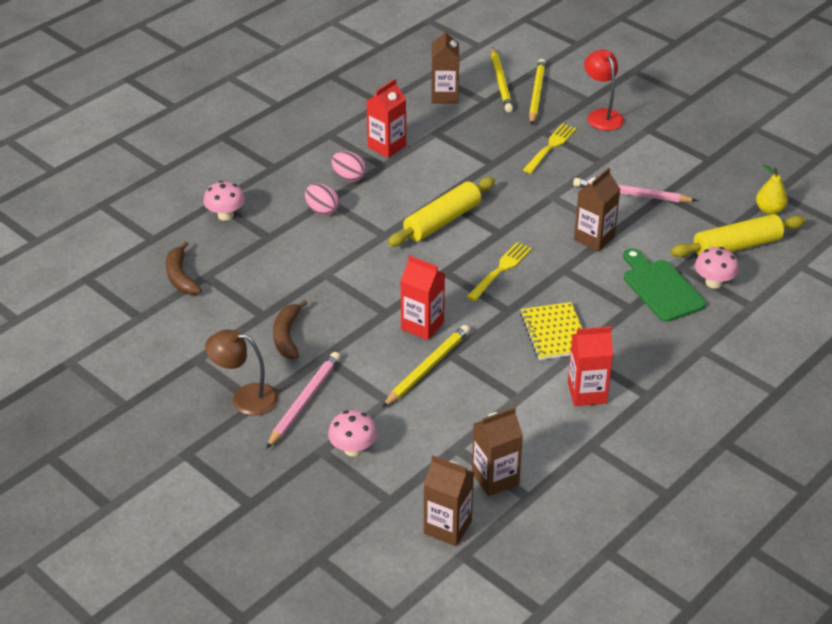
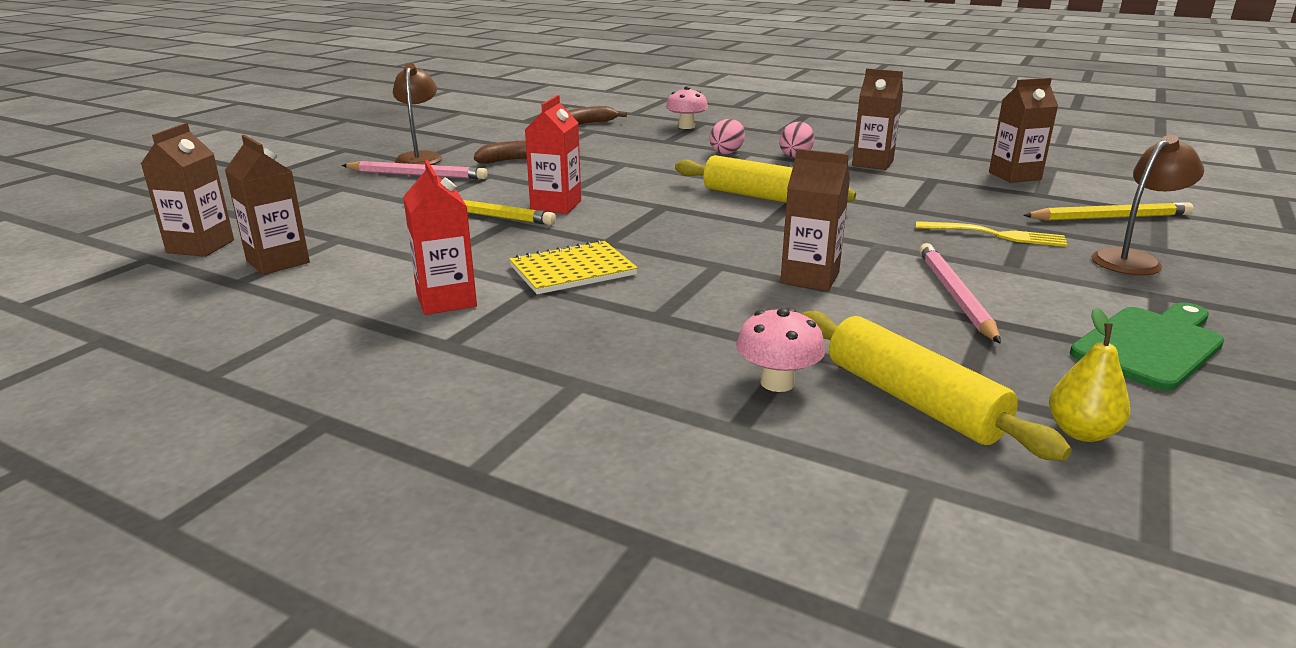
camera: 75 degrees right, 15 degrees down
pink mushroom [328,410,377,456] -> none
red carton [367,79,406,158] -> brown carton [852,68,903,170]
yellow fork [467,242,532,301] -> none
yellow pencil [491,47,513,112] -> none
red lamp [584,49,624,131] -> brown lamp [1091,135,1204,275]
green cutting board [623,248,706,322] -> green cutting board moved to [1070,302,1225,391]

